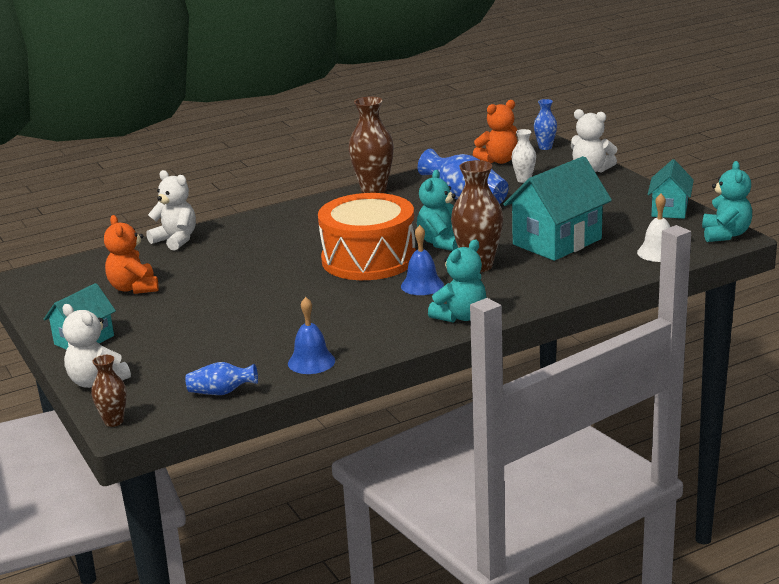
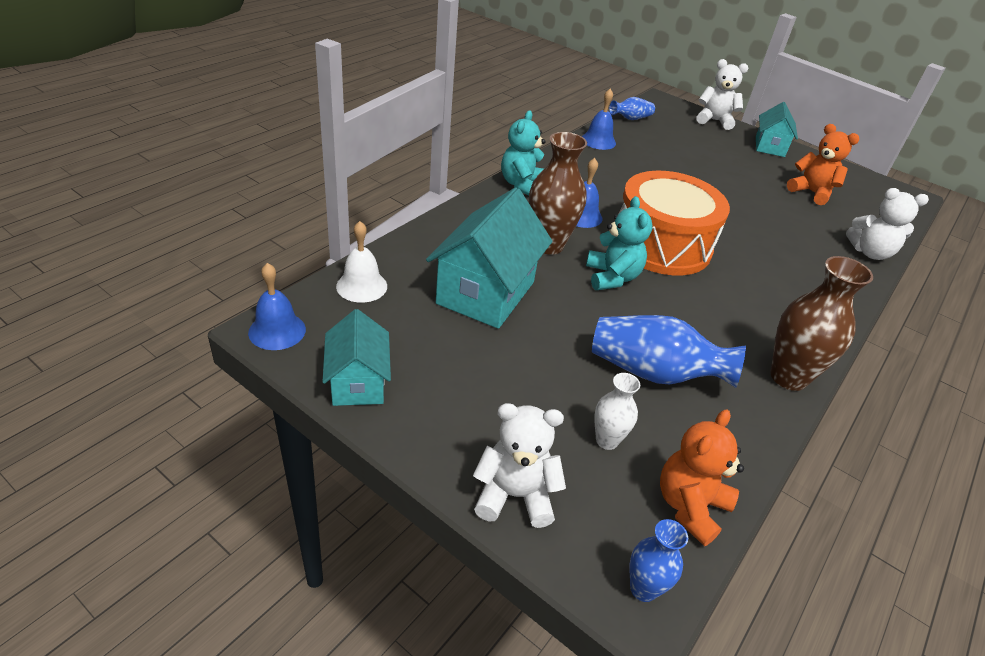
camera: 150 degrees right, 15 degrees up
brown vase [91,355,127,427] -> none
turquoise teddy bear [702,161,752,242] -> blue bell [248,263,306,350]

